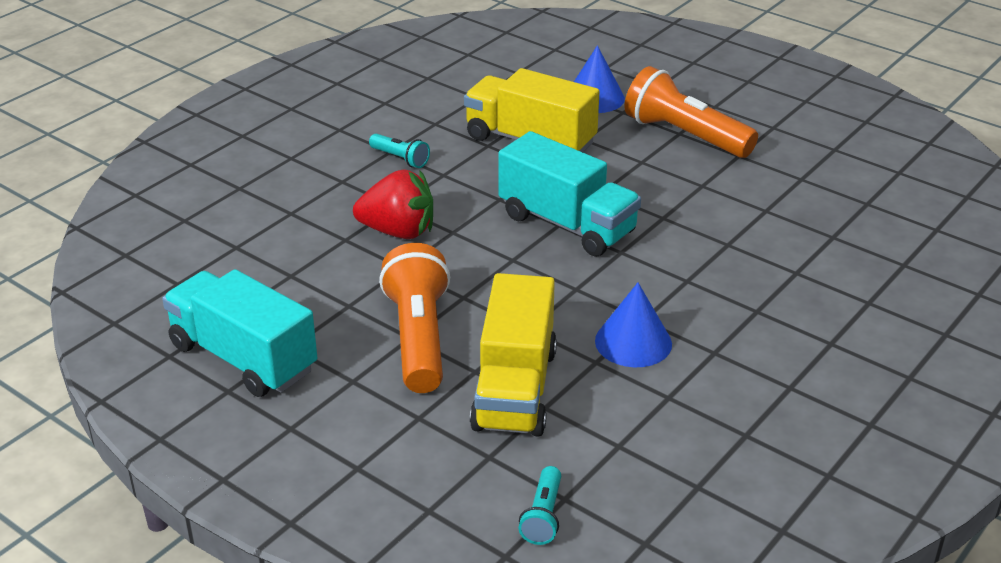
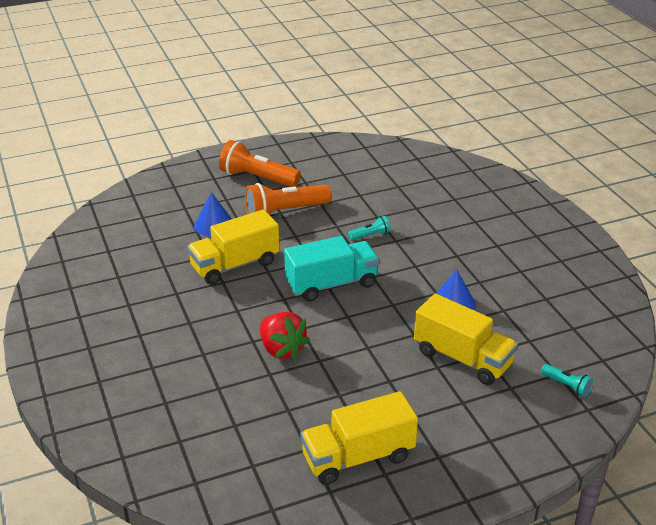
camera: 60 degrees left, 0 degrees up
turquoise truck [162,269,317,397] -> yellow truck [300,391,418,485]
red strawberry [353,169,433,239] -> red strawberry turned 105 degrees clockwise [260,312,310,360]
turquoise flashlight [369,134,430,168] -> turquoise flashlight moved to [348,216,391,240]
orange flashlight [379,243,450,393] -> orange flashlight moved to [219,140,301,187]

